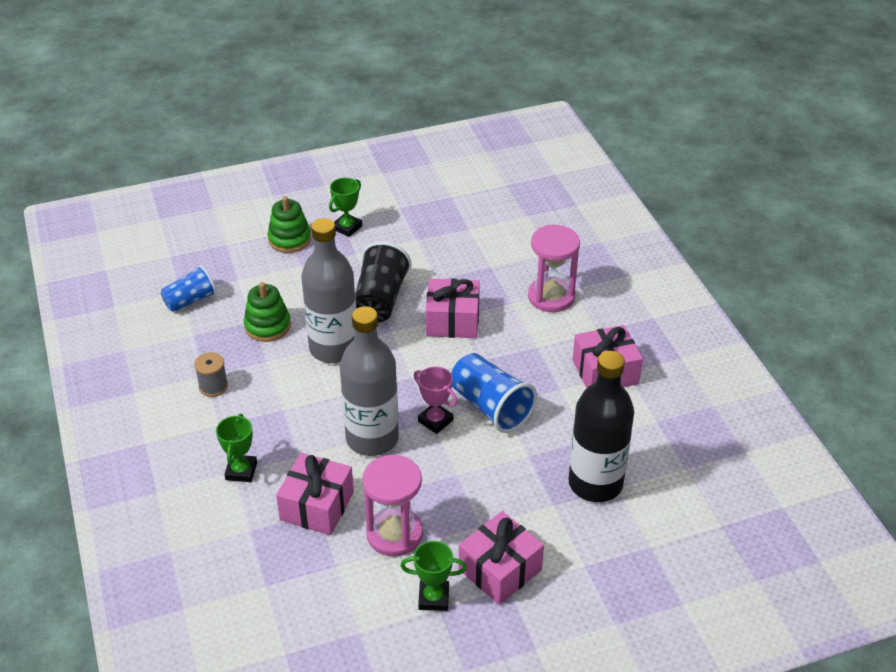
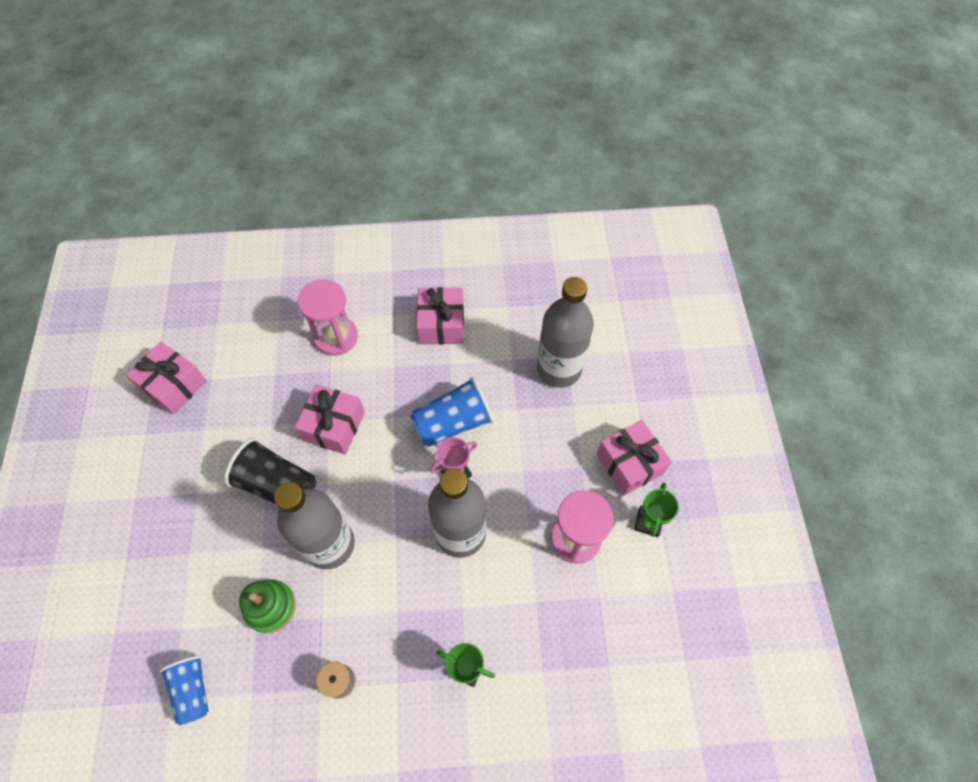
camera: 75 degrees left, 20 degrees up
green stacking toy [267,196,311,253] -> none
pink gift [276,453,354,535] -> pink gift moved to [126,342,207,414]
green trophy [329,178,362,237] -> none
black bottle [568,351,634,502] -> grey bottle [537,277,594,388]

